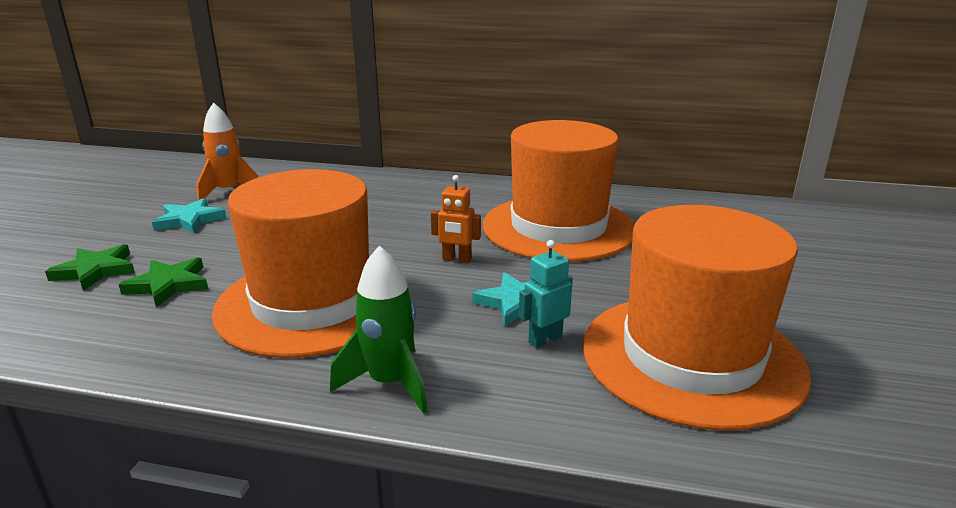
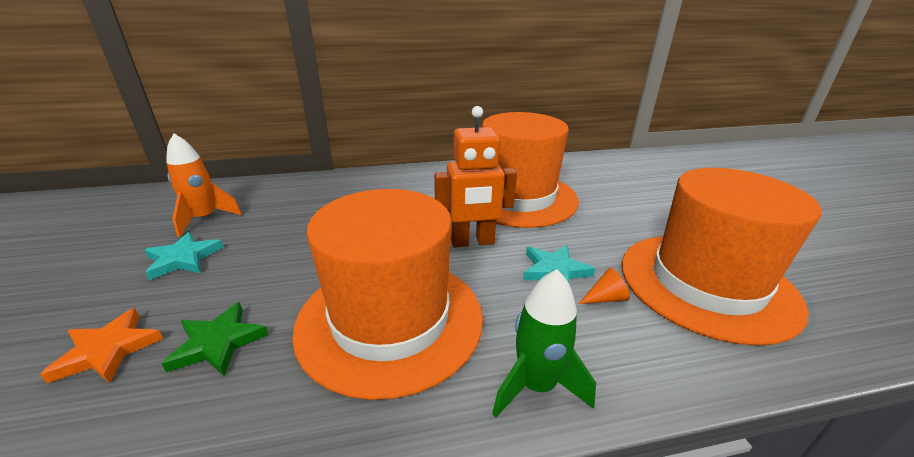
camera: 25 degrees left, 5 degrees up
green star [45,244,135,291] -> orange star [40,308,163,383]
orange robot [431,175,481,263] -> orange robot [434,106,517,248], size x1.78
turquoise robot [519,240,573,348] -> orange cone [579,268,630,304]

